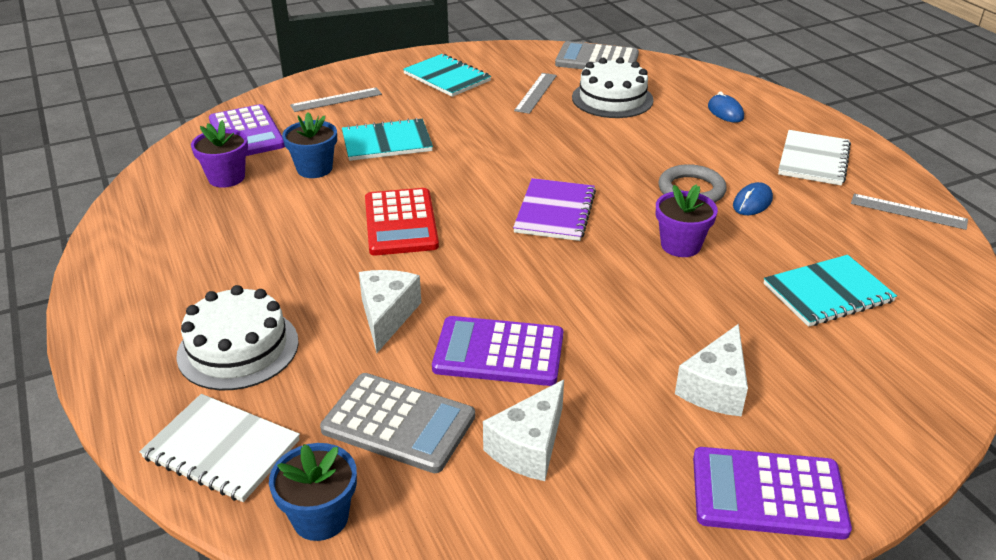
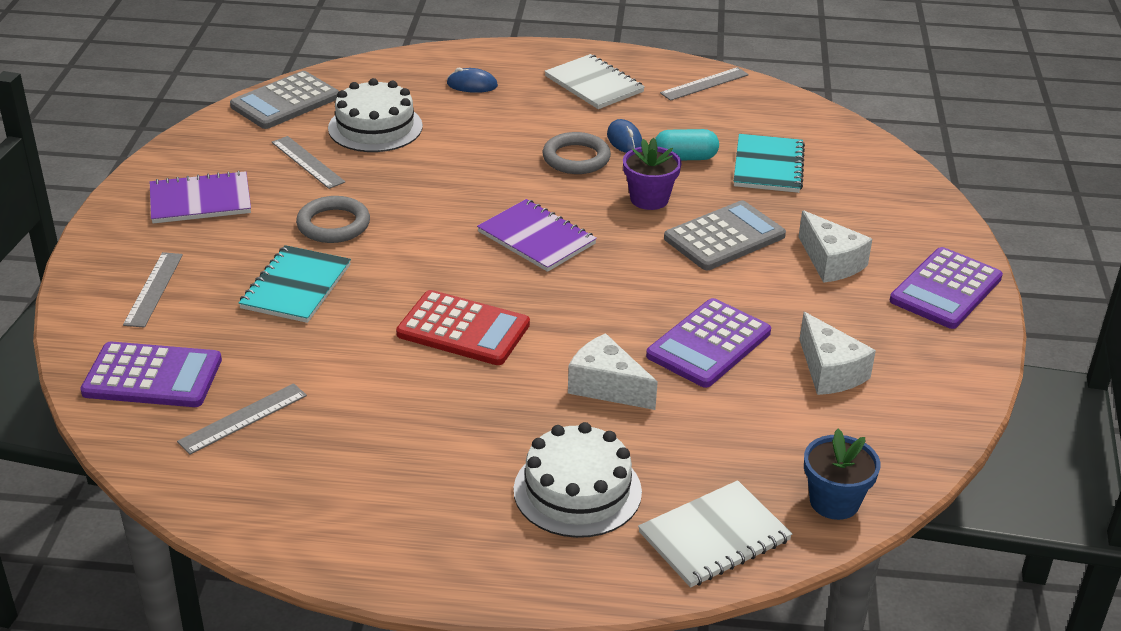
camera: 60 degrees left, 0 degrees up
purple flower pot [191,120,248,188] -> grey ruler [177,383,307,455]
blue flower pot [282,112,337,178] -> none
grey calculator [320,373,475,473] -> grey calculator moved to [664,200,786,270]
turquoise notebook [403,54,491,97] -> purple notebook [150,170,251,224]
none -> grey ring [296,196,370,243]
none -> turquoise capsule [655,129,719,160]

